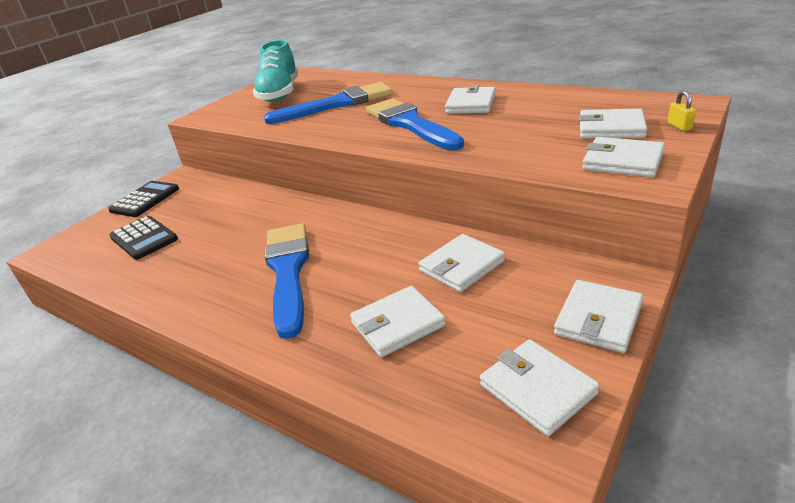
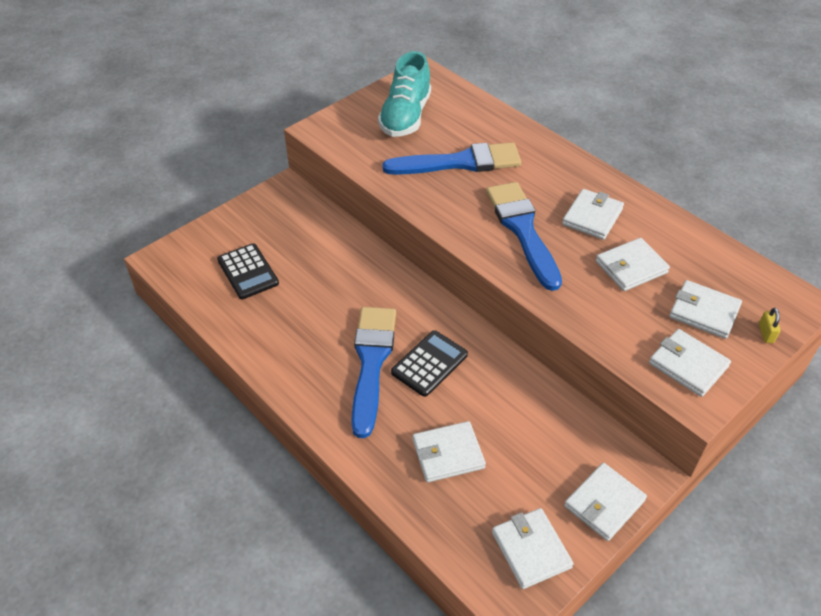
camera: 10 degrees right, 15 degrees up
black calculator [108,181,179,217] -> black calculator moved to [391,330,468,397]
white wallet [418,234,505,292] -> white wallet moved to [596,238,670,291]

